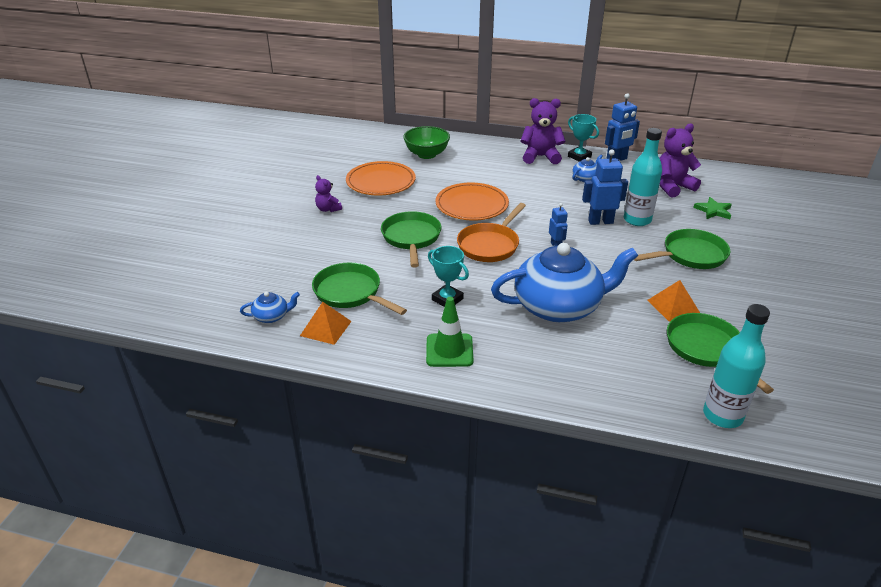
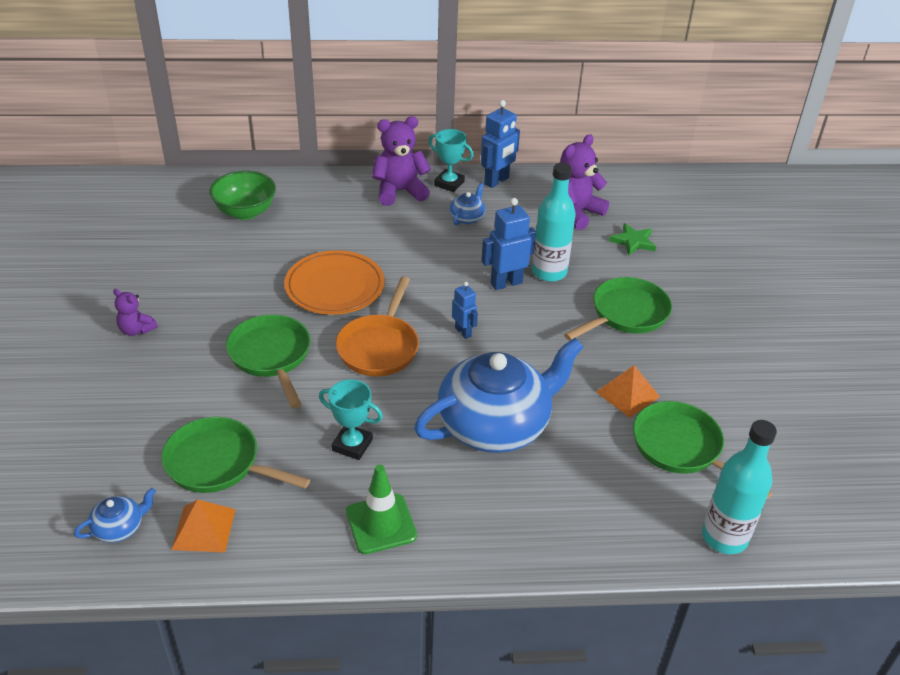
camera: 20 degrees left, 5 degrees up
orange plate [346,161,416,196] -> none

